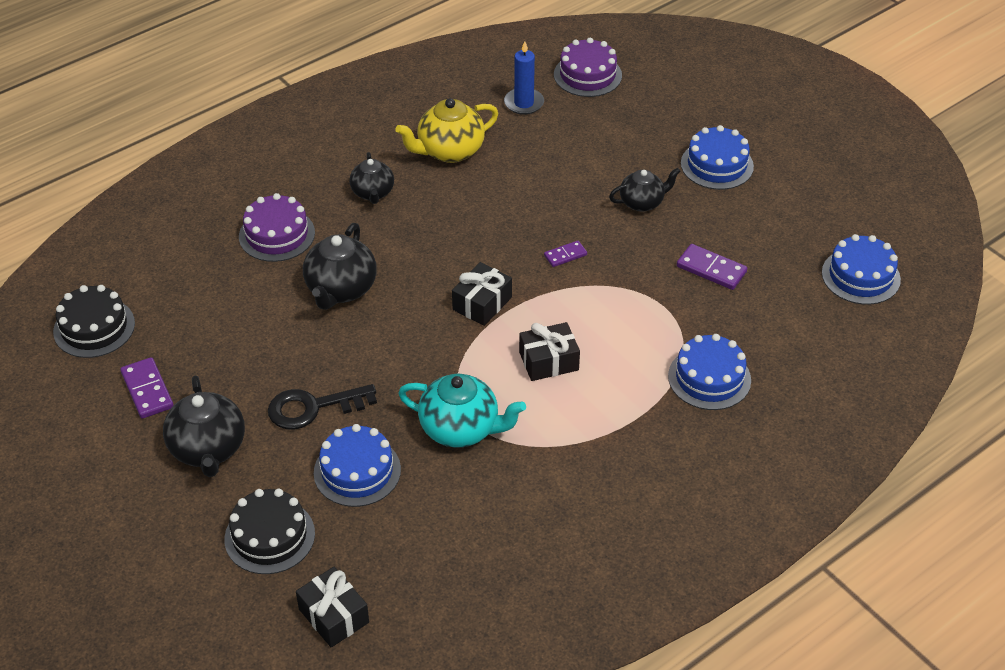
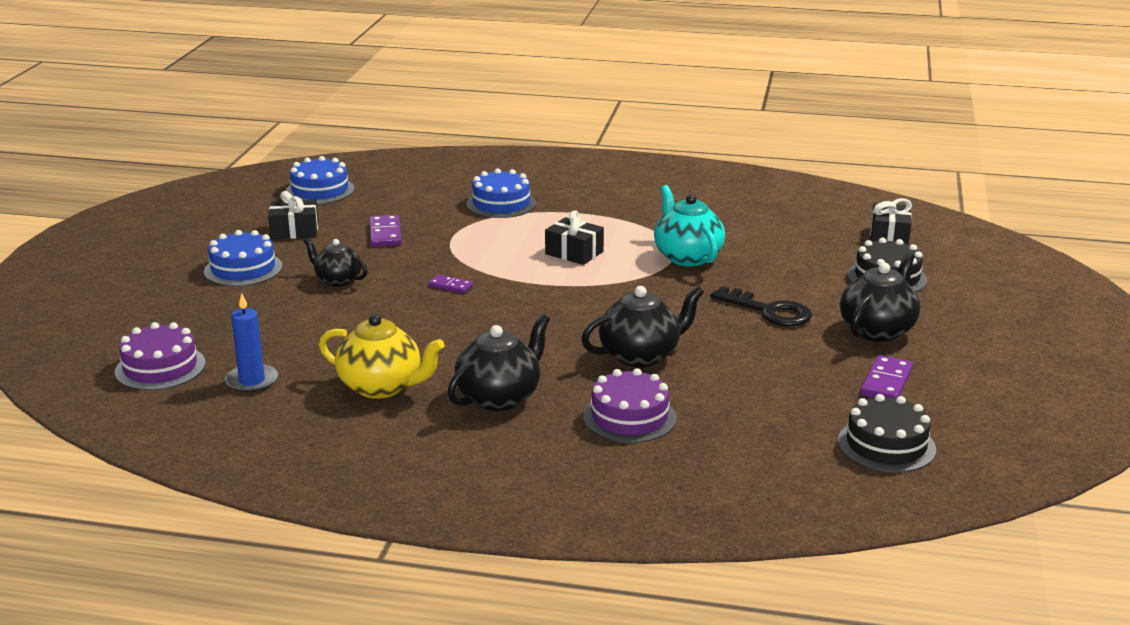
camera: 130 degrees left, 20 degrees down
blue cake [314,424,401,507] -> none
black teapot [350,152,394,204] -> black teapot [448,314,550,411], size x1.55
black gift [452,262,512,326] -> black gift moved to [268,191,318,239]

